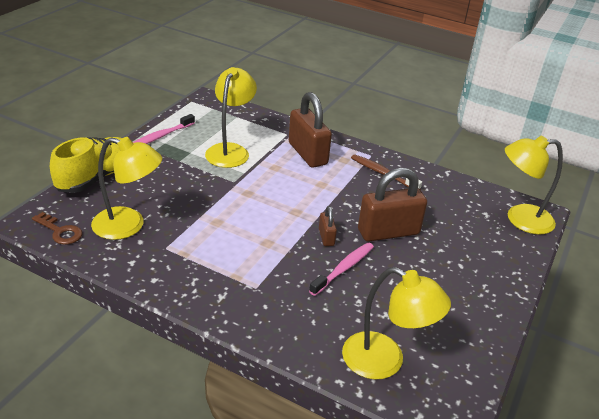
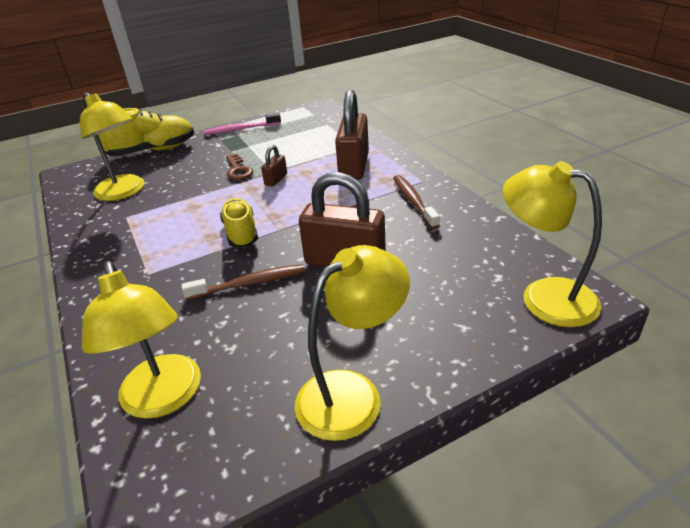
camera: 40 degrees right, 0 degrees up
brown key [32,212,82,245] -> brown key moved to [226,154,253,180]
yellow lamp [205,67,257,168] -> yellow lamp moved to [295,245,410,441]
pink toothbrush [309,242,374,296] -> brown toothbrush [182,264,305,300]
brown padlock [319,206,337,246] -> brown padlock moved to [261,145,287,187]
none -> yellow shoe [220,198,258,247]

